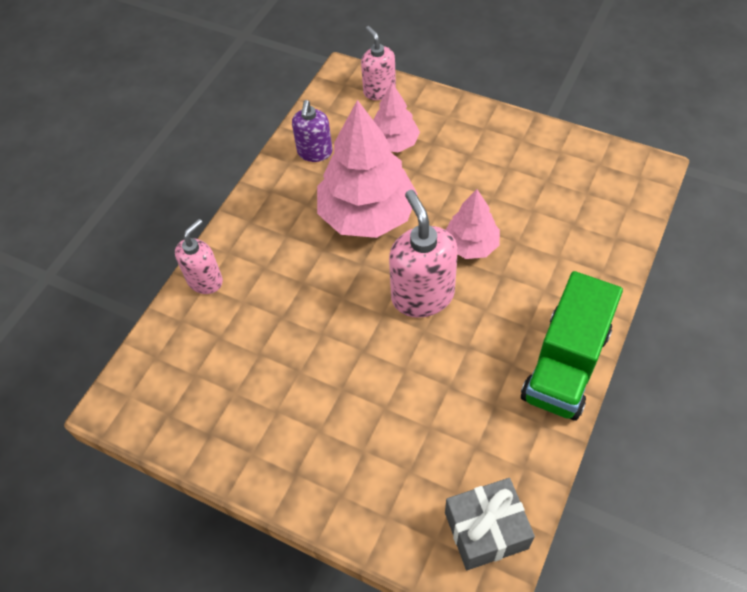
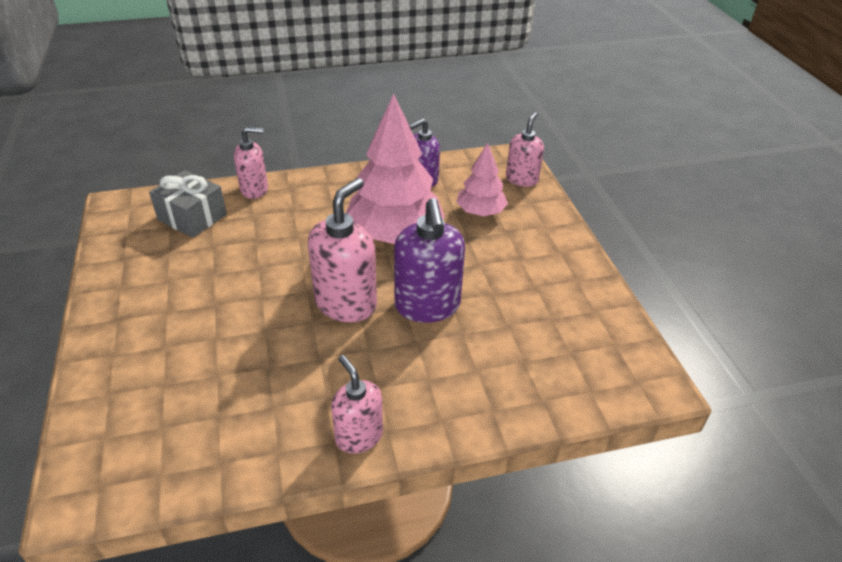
camera: 45 degrees right, 15 degrees down
grey gift [445,478,535,570] -> grey gift moved to [149,170,227,238]
pink tree [446,189,500,259] -> purple soap dispenser [394,198,465,323]
green truck [521,271,623,421] -> pink soap dispenser [331,355,383,454]

